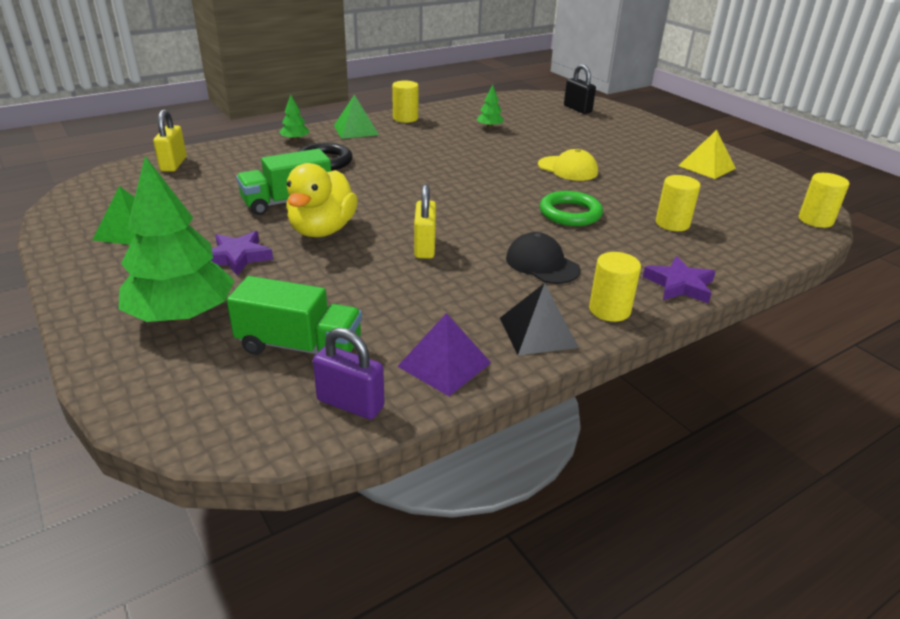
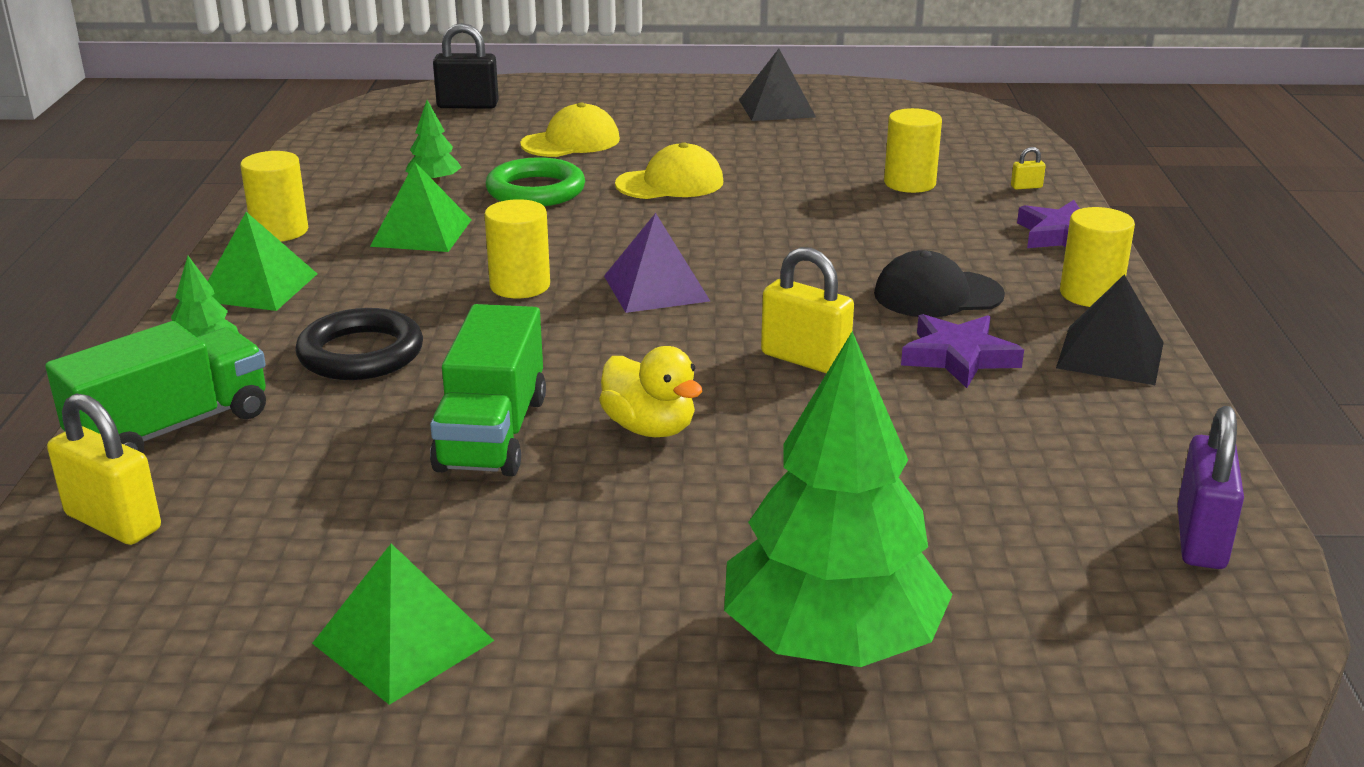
camera: 55 degrees left, 5 degrees down
purple star [211,231,273,276] -> purple star moved to [901,314,1024,388]
green truck [227,276,362,355] -> green truck moved to [45,321,266,453]
yellow duck [286,163,358,237] -> yellow duck [599,346,703,437], size x0.63
purple padlock [313,328,384,420] -> purple padlock turned 45 degrees counterclockwise [1178,406,1244,569]
purple pyramid [397,313,491,396] -> purple pyramid moved to [604,213,710,313]
green ring [540,191,603,226] -> green ring moved to [486,157,585,206]
yellow pyramid [678,130,736,179] -> black pyramid [739,49,816,121]
yellow cylinder [799,173,849,228] -> yellow cylinder moved to [484,199,550,298]
none -> green pyramid [370,162,471,252]
none -> yellow cap [520,102,620,157]
none -> yellow padlock [1011,147,1046,189]

